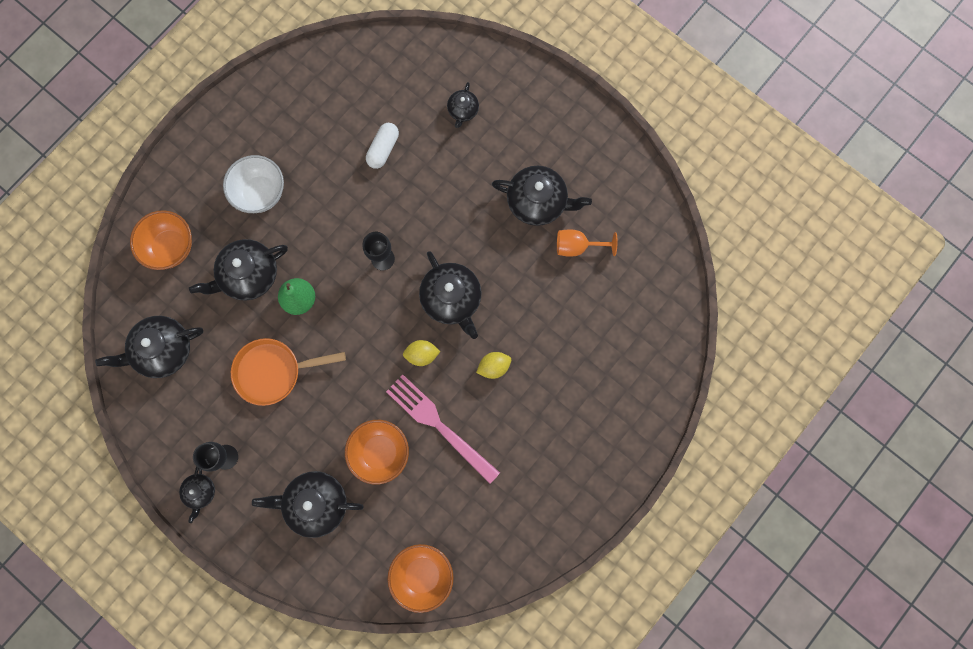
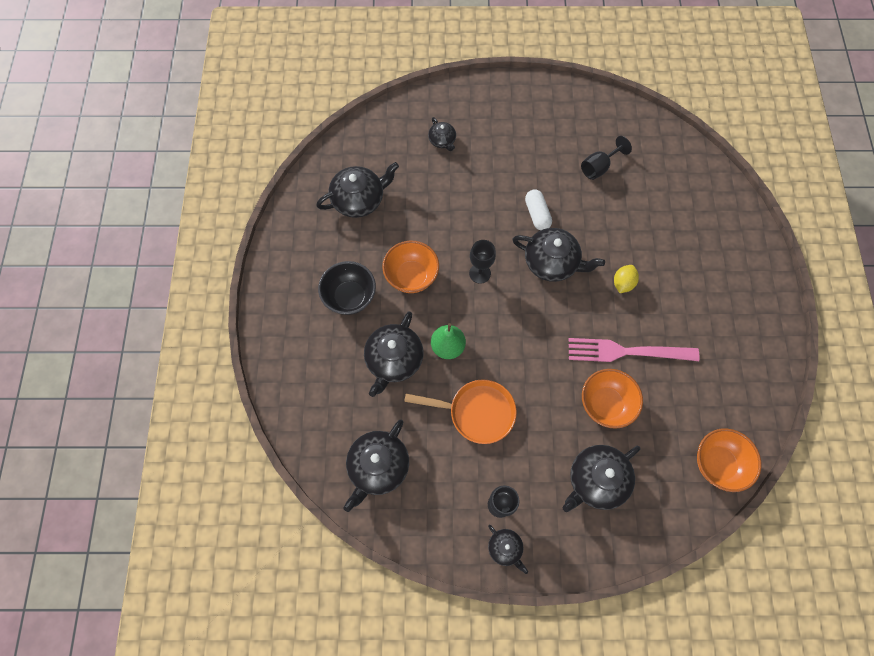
camera: 40 degrees left, 10 degrees down
orange bowl [130,210,192,270] -> orange bowl moved to [382,241,439,293]
white bowl [223,155,284,213] -> black bowl [318,261,376,315]
orange pan [231,338,346,406] -> orange pan turned 120 degrees counterclockwise [404,379,517,444]
white capsule [366,123,399,169] -> white capsule moved to [525,189,552,230]
yellow lemon [403,340,441,366] -> none
black teapot [492,166,592,226] -> black teapot moved to [316,162,399,218]
orange goblet [557,229,618,257] -> black goblet [581,136,632,180]

